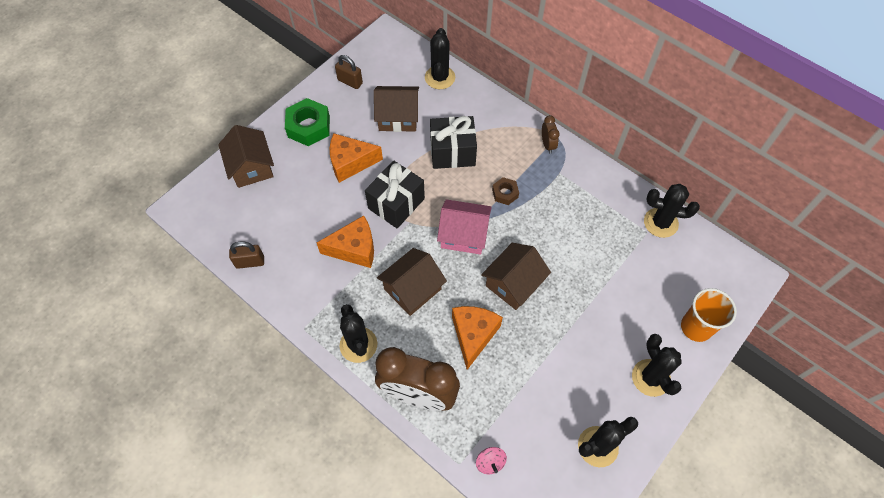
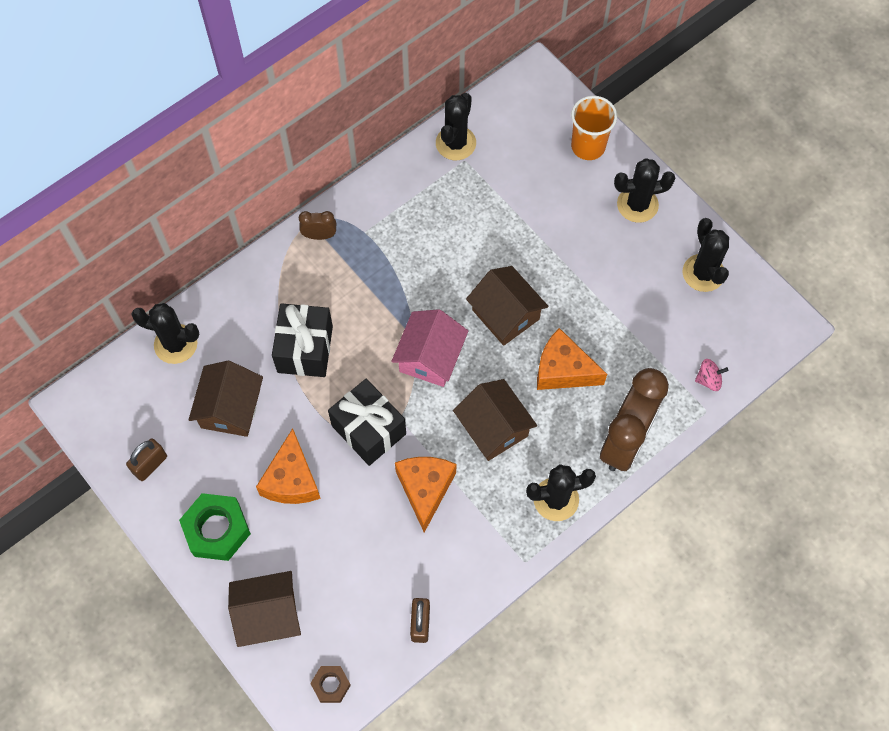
camera: 80 degrees left, 5 degrees up
brown nut [492,177,519,205] -> brown nut moved to [310,666,351,703]

